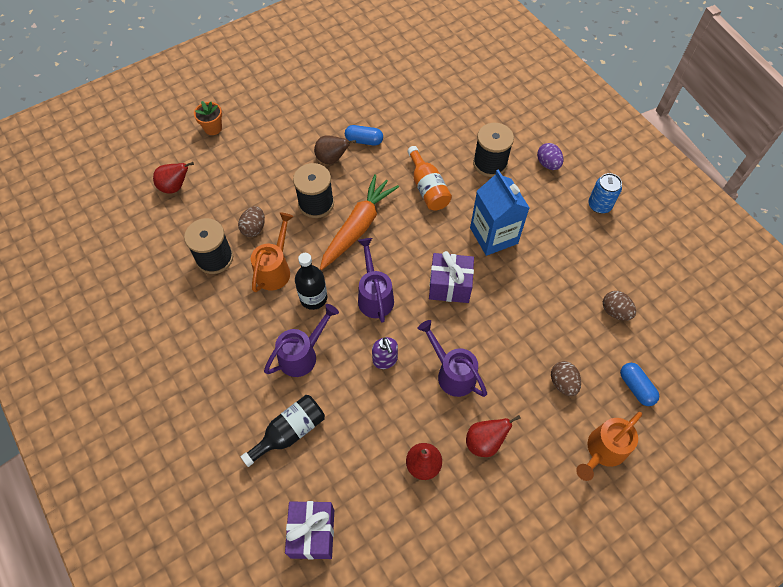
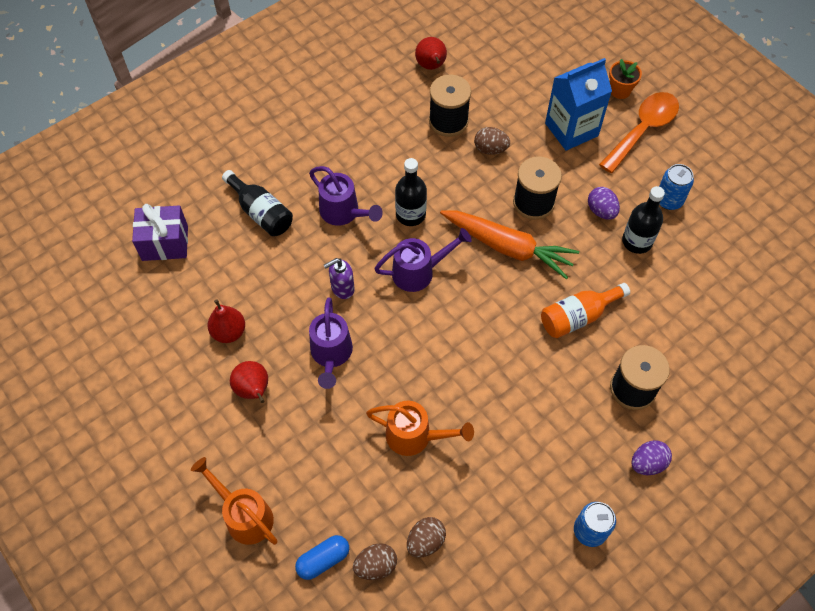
camera: 85 degrees right, 0 degrees up
red pear [153,162,194,194] -> red pear moved to [415,37,447,70]
orange watering can [251,212,294,292] -> orange watering can moved to [366,401,474,456]
brown pear [314,136,356,164] -> purple egg [588,187,620,220]
blue capsule [345,125,383,146] -> black bottle [622,186,665,254]
purple watering can [417,320,487,397] -> purple watering can turned 135 degrees clockwise [309,297,353,389]
purple gift [429,251,474,303] -> none
blue carton [470,169,530,256] -> blue carton moved to [545,58,612,151]
brown egg [551,361,581,396] -> brown egg moved to [353,543,397,580]
none -> orange spoon [599,92,679,173]
none -> blue can [659,164,694,210]

